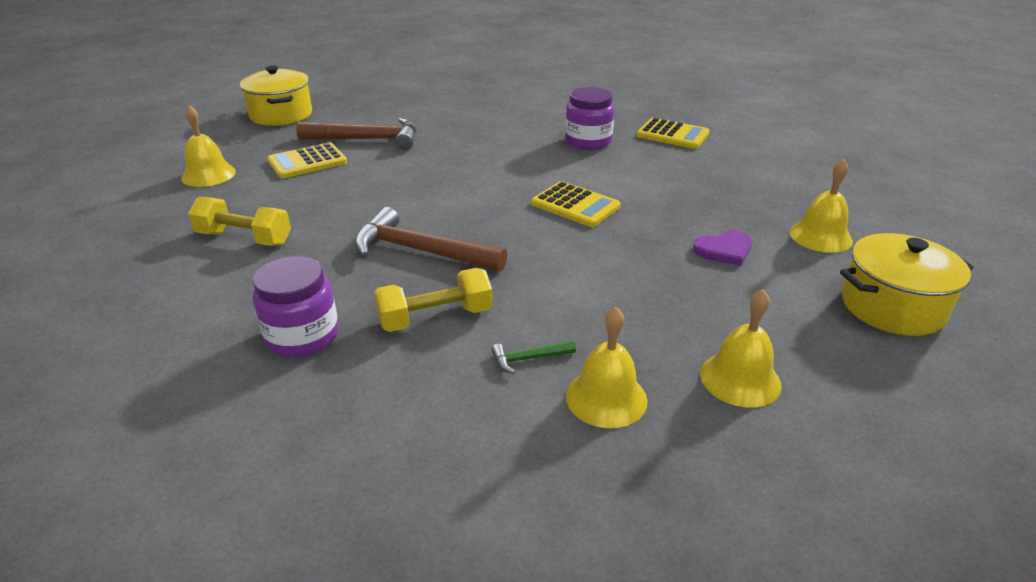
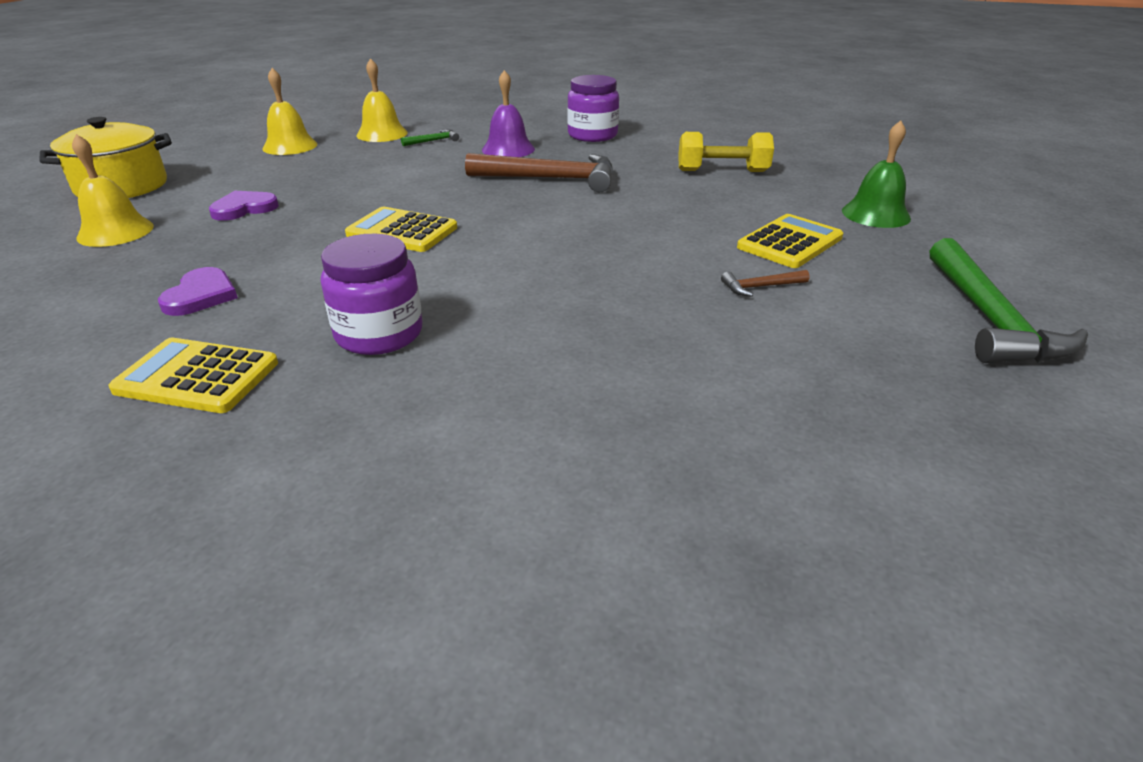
camera: 165 degrees right, 0 degrees up
yellow bell [181,105,236,187] -> green bell [842,120,911,228]
yellow pot [240,66,312,126] -> green hammer [930,238,1088,363]
brown hammer [296,118,416,150] -> brown hammer [721,270,810,297], size x0.43
yellow dumbbell [374,268,492,332] -> purple bell [482,70,535,157]
none -> purple heart [158,267,238,316]

